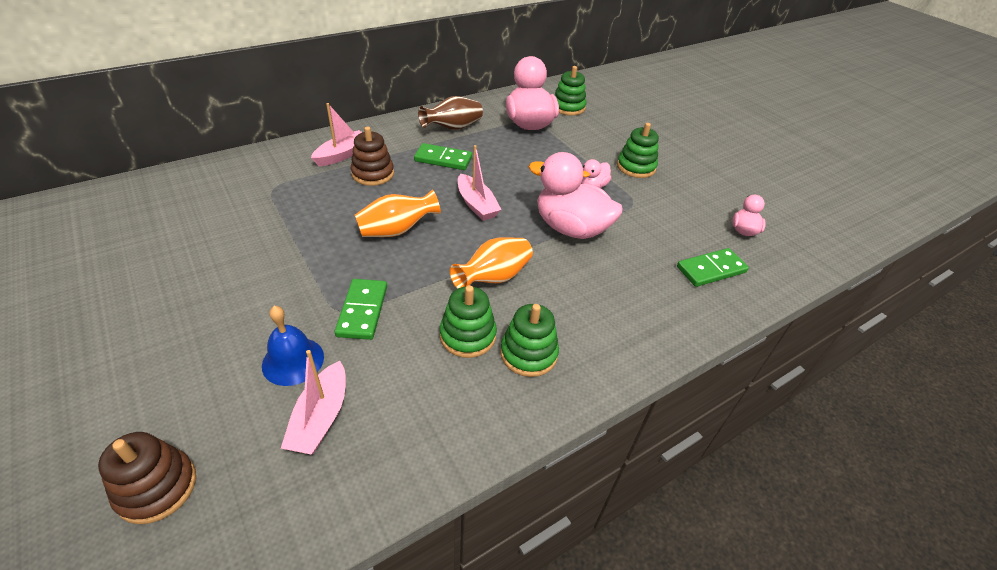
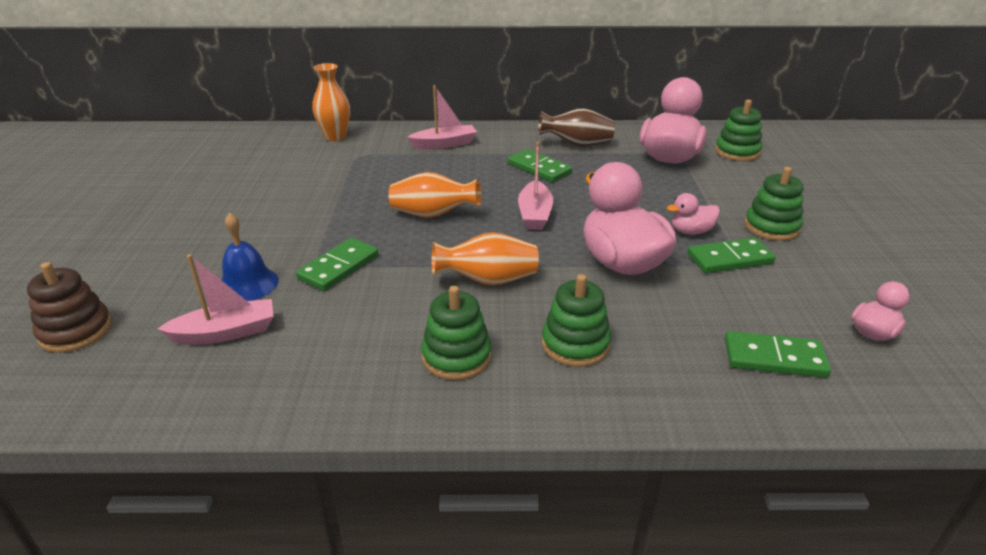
camera: 35 degrees right, 10 degrees down
pink boat [281,350,346,454] -> pink boat turned 150 degrees counterclockwise [157,255,273,345]
brown stacking toy [351,127,394,186] -> none
green stacking toy [440,285,497,358] -> green stacking toy moved to [542,274,611,367]
none -> orange vase [312,63,350,141]
none -> green domino [687,237,775,273]

